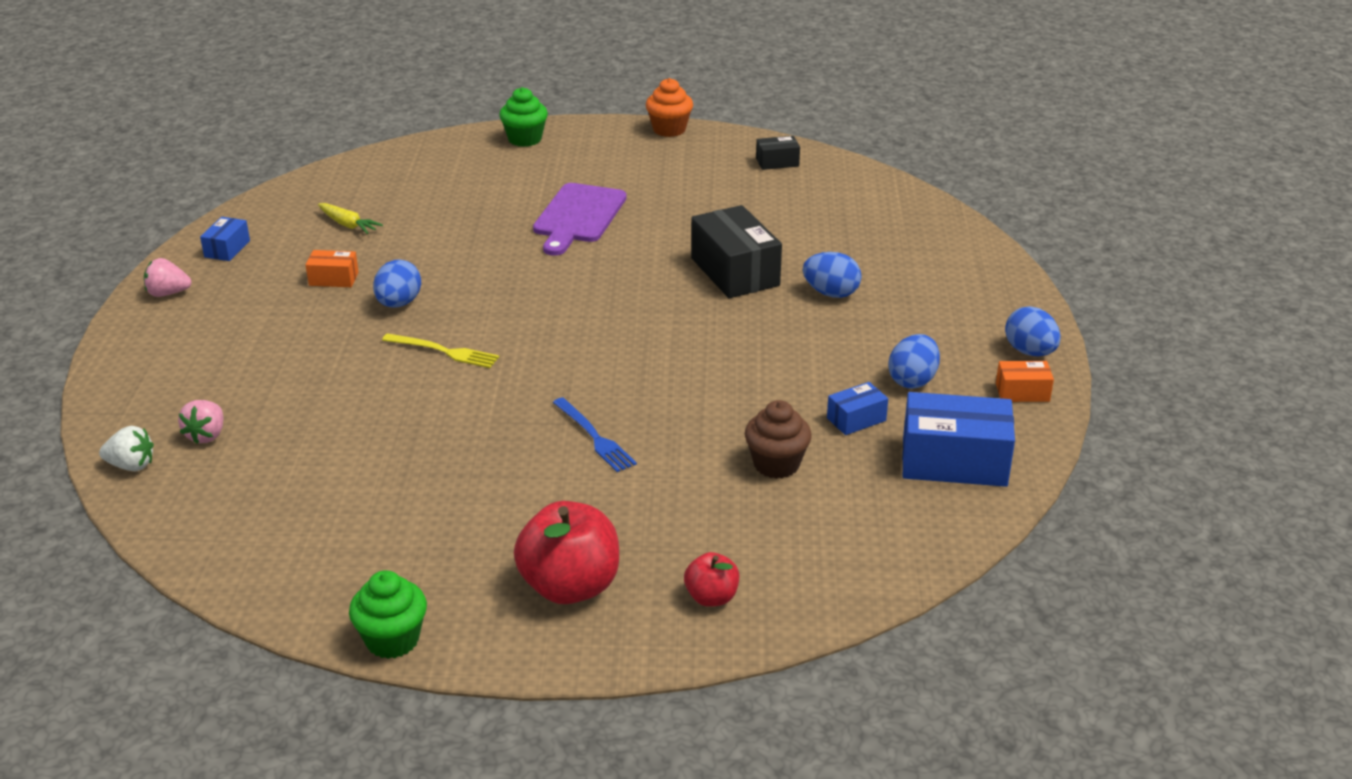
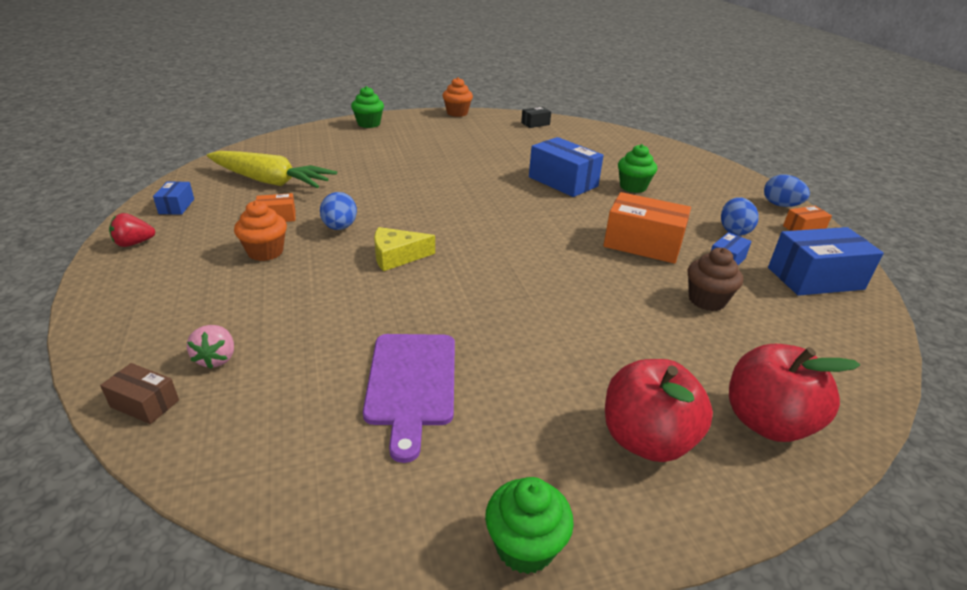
camera: 20 degrees left, 0 degrees up
white strawberry [99,426,154,471] -> brown box [100,363,179,424]
pink strawberry [144,258,191,297] -> red strawberry [109,213,155,247]
yellow carrot [318,203,383,234] -> yellow carrot [207,151,337,188], size x2.23
yellow fork [382,333,499,368] -> yellow cheese [374,227,435,271]
purple cutting board [533,183,627,256] -> purple cutting board moved to [363,334,455,463]
blue fork [553,397,637,472] -> none
red apple [684,552,739,607] -> red apple [729,344,860,442], size x1.90
black box [691,205,782,298] -> blue box [529,137,604,197]
blue egg [803,252,862,298] -> green cupcake [618,144,657,193]
none -> orange cupcake [234,200,287,261]
none -> orange box [603,192,691,264]

